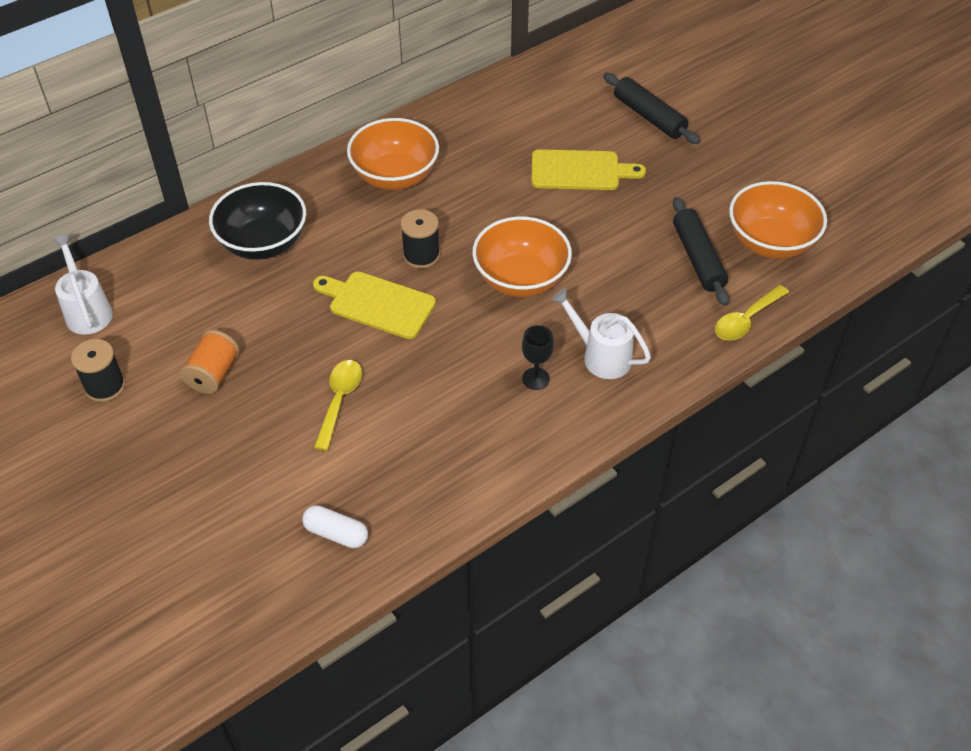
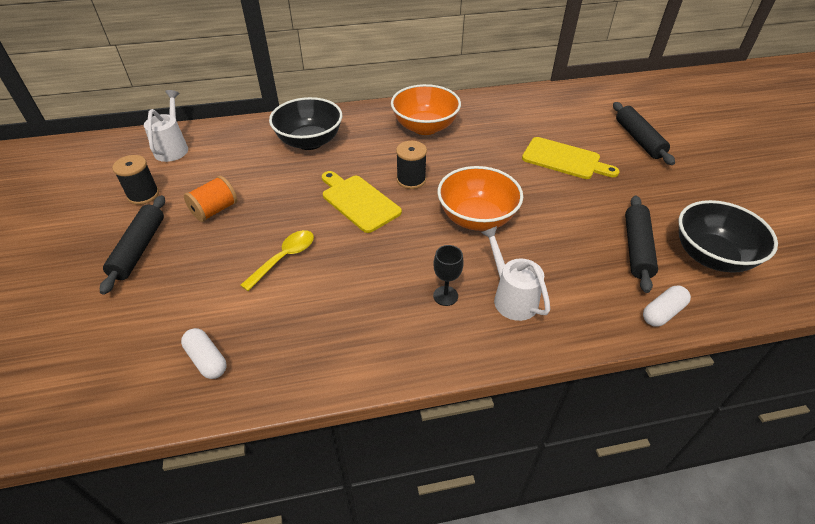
camera: 25 degrees right, 5 degrees down
yellow spoon [715,285,789,340] -> white capsule [643,286,691,327]
orange bowl [729,181,827,259] -> black bowl [679,200,778,273]
none -> black rolling pin [100,195,165,295]

